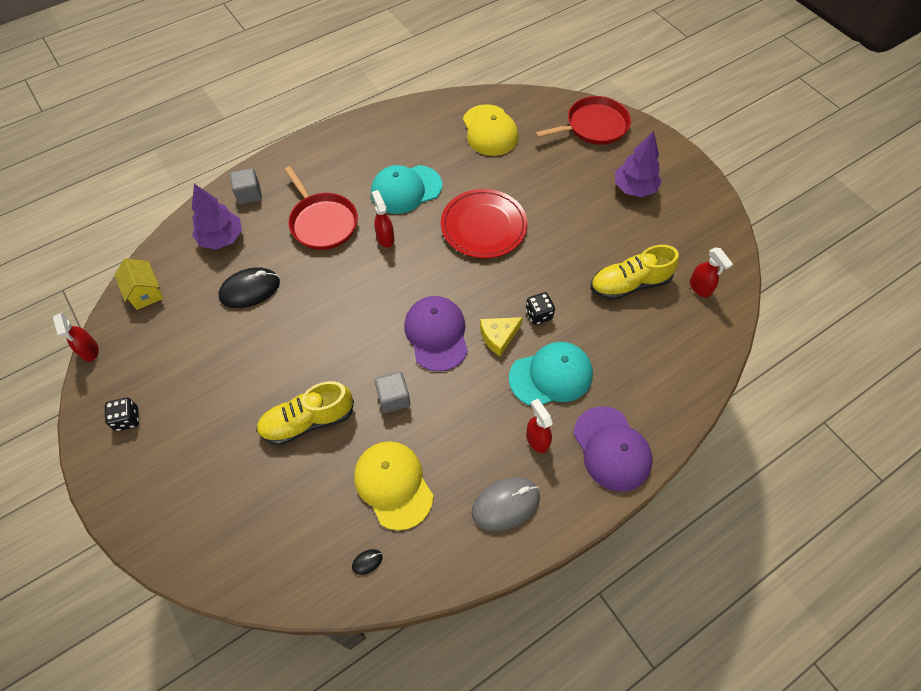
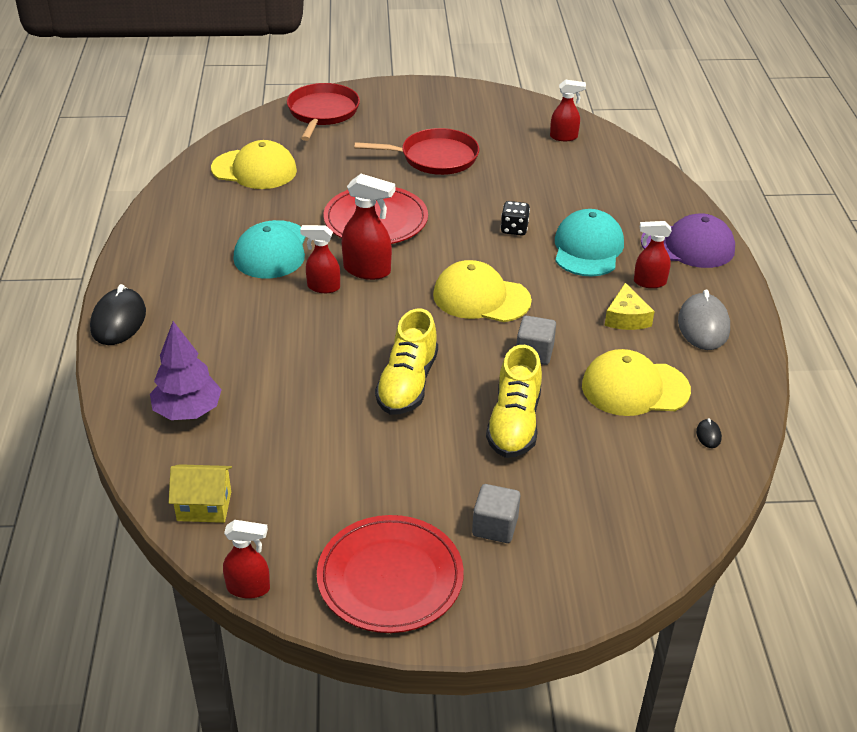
camera: 60 degrees left, 20 degrees down
black dice [105,397,139,431] -> red plate [317,515,464,633]
black mouse [218,267,280,308] -> black mouse moved to [90,284,146,345]
grey cube [230,168,262,204] -> grey cube moved to [472,484,520,543]
red pan [284,166,358,250] -> red pan moved to [354,128,479,175]
purple cap [404,296,468,372] -> yellow cap [433,260,532,322]
yellow cheese [480,317,523,356] -> yellow cheese moved to [605,283,655,330]
yellow shoe [590,245,679,300] -> yellow shoe moved to [375,309,438,415]
purple tree [615,131,662,197] -> none
none -> red spray bottle [341,174,395,280]

